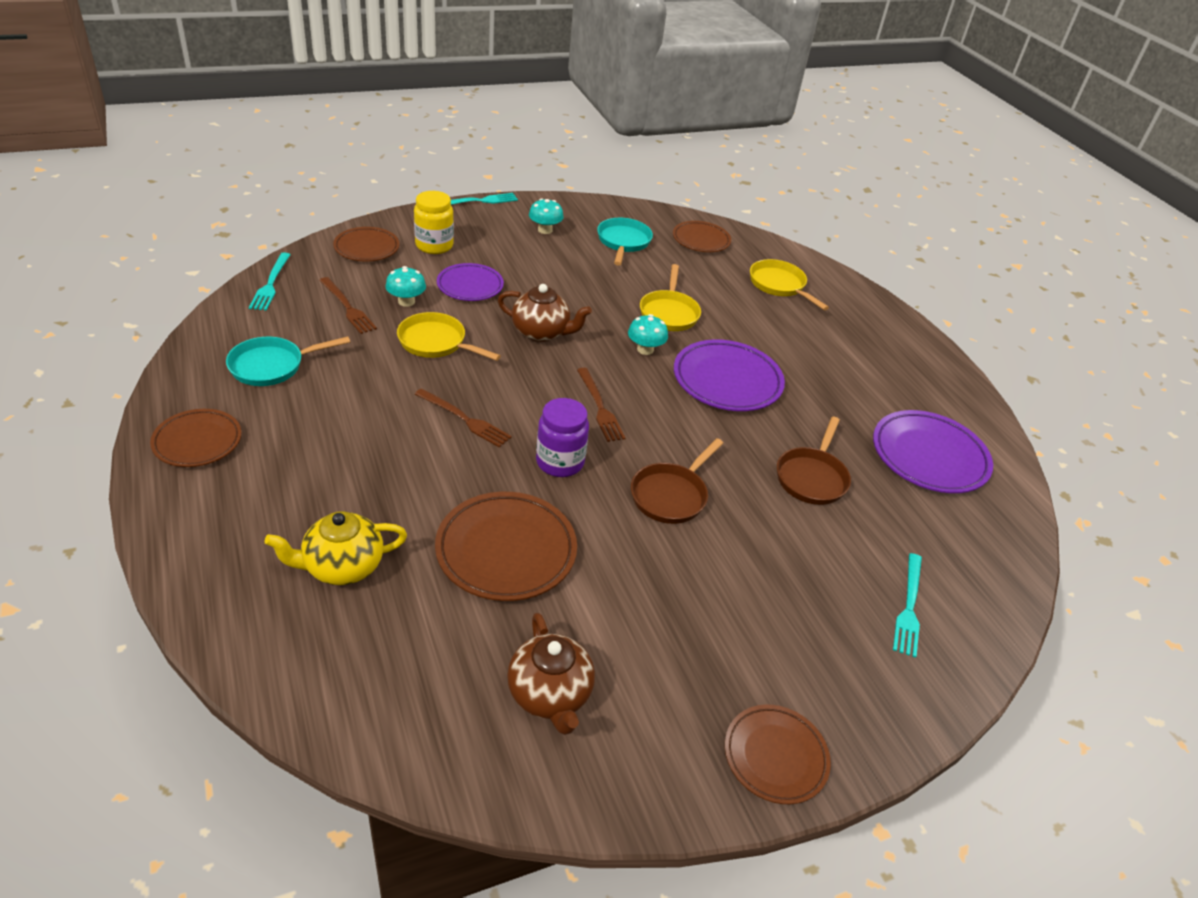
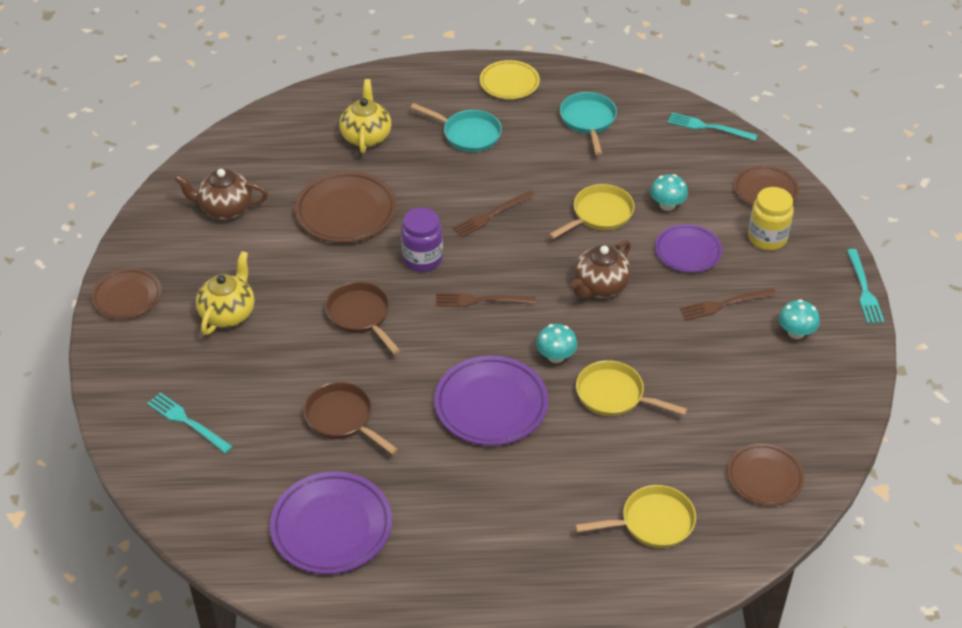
camera: 115 degrees right, 5 degrees up
brown plate [150,409,241,467] -> yellow plate [480,60,540,99]
brown fork [319,277,377,334] -> brown fork moved to [680,288,777,320]
turquoise pan [597,218,653,265] -> turquoise pan moved to [411,103,502,152]
none -> yellow teapot [196,251,254,335]

